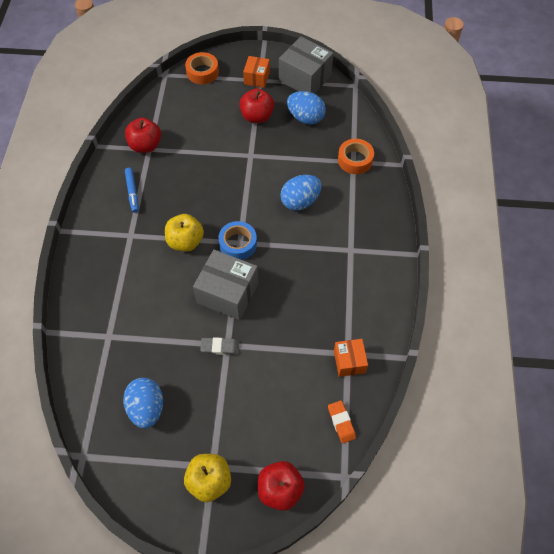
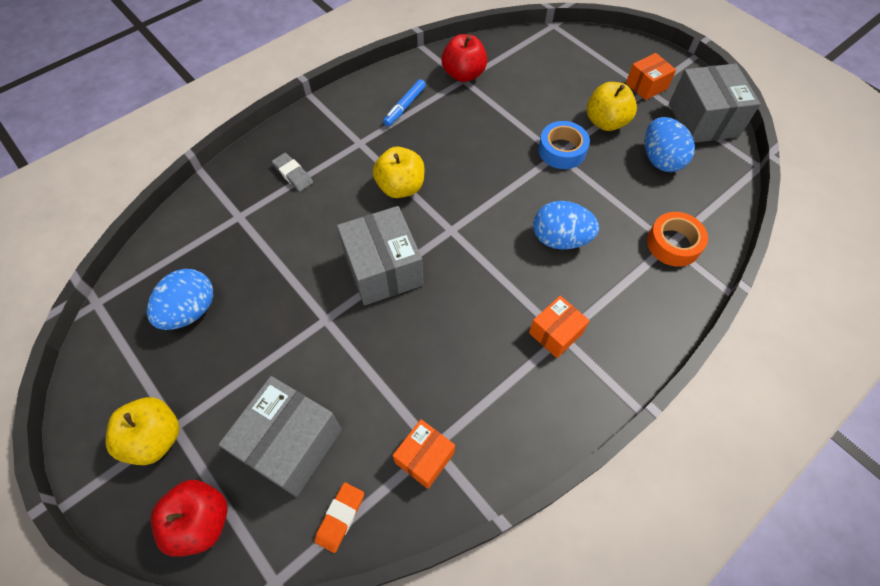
camera: 45 degrees right, 0 degrees up
orange tape [185,52,219,84] -> none
grey eraser [200,337,239,355] -> grey eraser moved to [272,153,313,191]
blue tape [218,221,257,260] -> blue tape moved to [538,121,590,169]
red apple [240,88,274,123] -> yellow apple [587,82,637,131]
none -> grey box [218,376,342,497]
none -> orange box [529,296,590,358]

